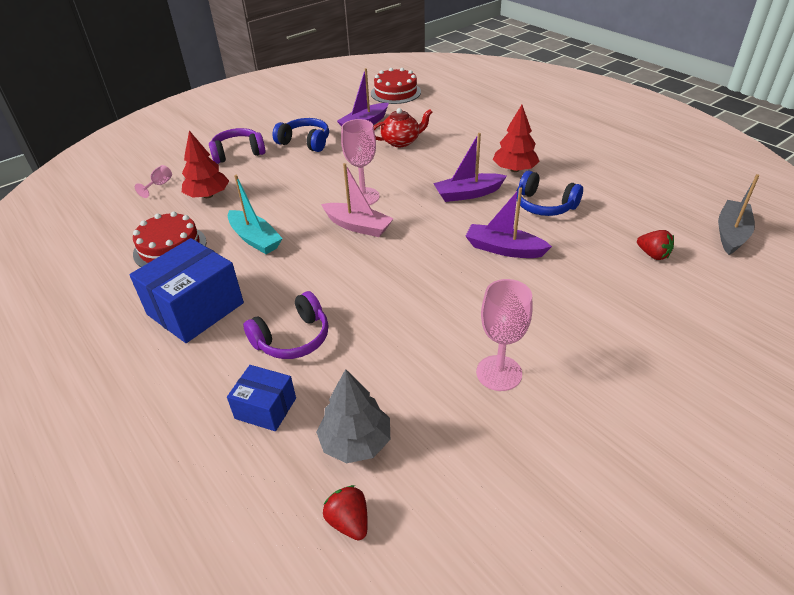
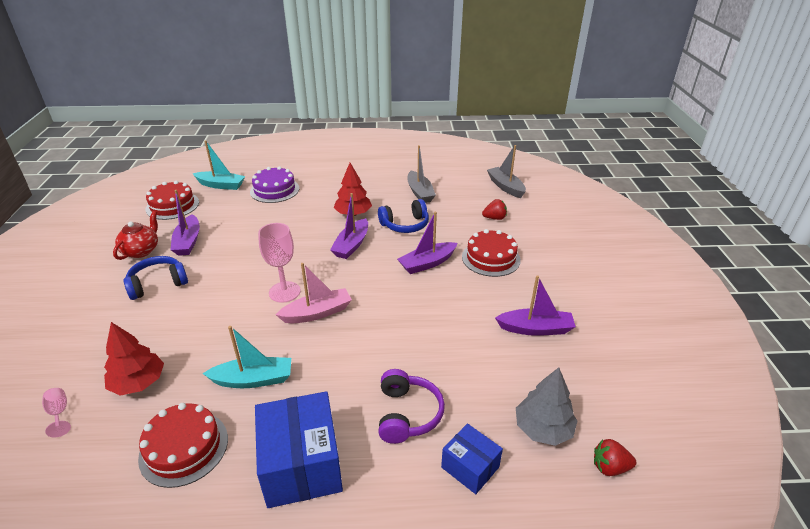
camera: 55 degrees left, 5 degrees down
purple headphones [209,128,266,164] -> none
blue box [227,365,296,431] -> blue box turned 75 degrees clockwise [441,424,503,494]
red teapot [373,108,432,147] -> red teapot moved to [113,211,158,260]
pink goblet [476,279,533,391] -> purple boat [495,275,576,336]
none -> turquoise boat [193,141,245,190]
none -> purple cake [250,166,299,203]
none -> grey boat [408,145,436,203]
none -> red cake [462,229,521,277]

